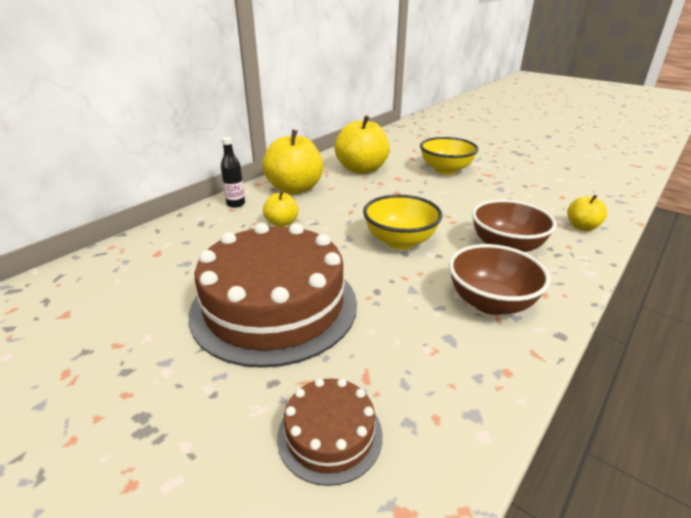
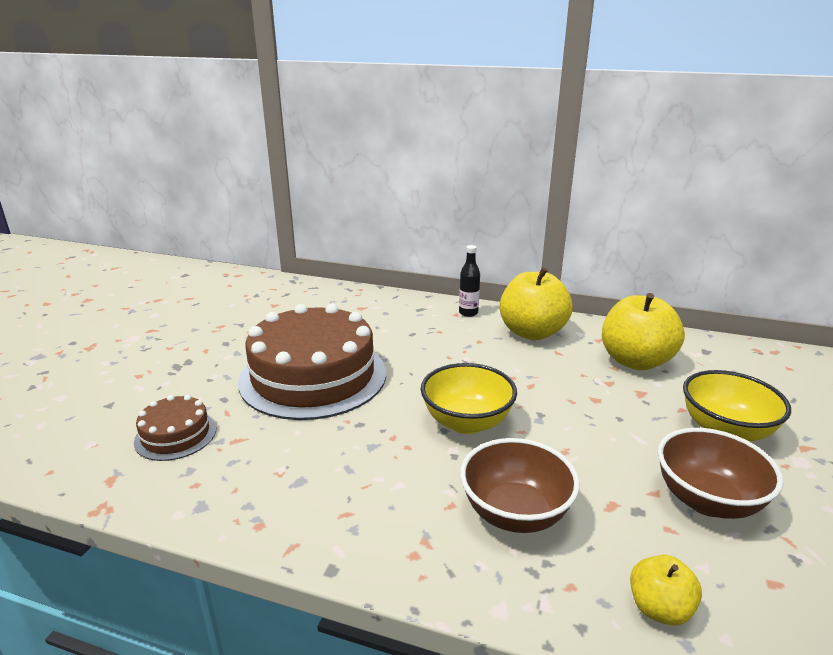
camera: 70 degrees right, 5 degrees down
yellow apple [263,191,298,227] -> none
brown bowl [449,244,550,315] -> brown bowl moved to [658,428,784,519]

